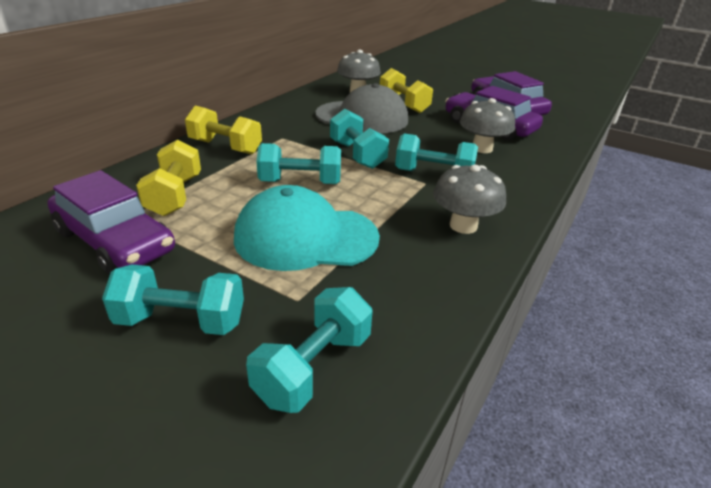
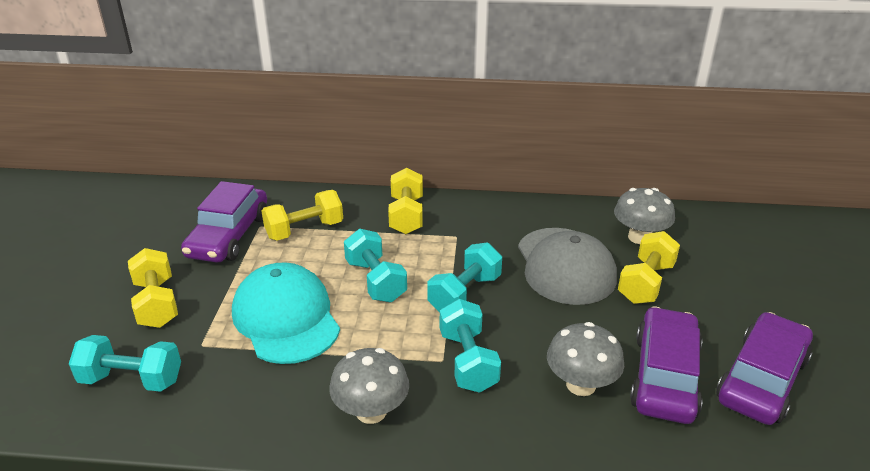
camera: 65 degrees right, 0 degrees up
turquoise dumbbell [102,264,244,335] -> yellow dumbbell [128,248,178,328]

